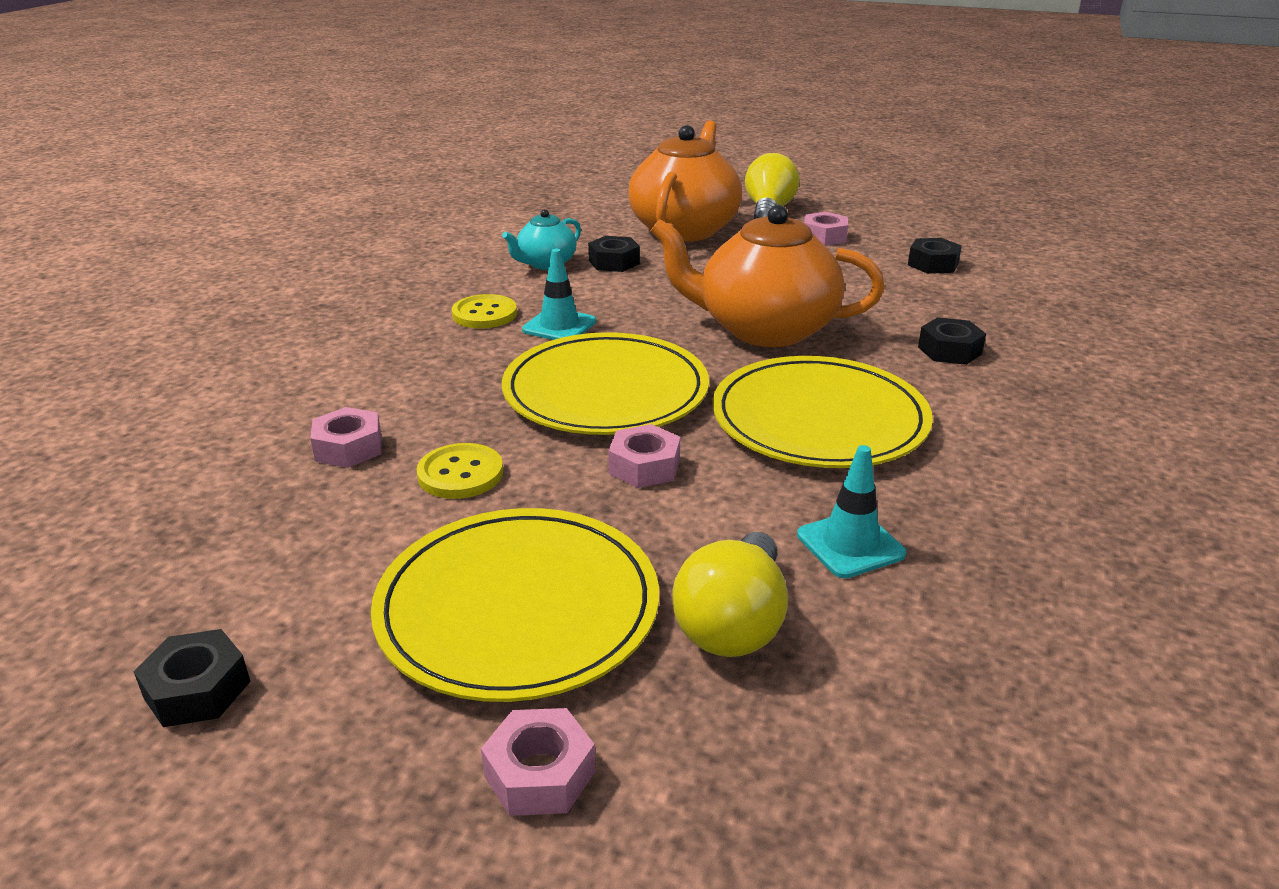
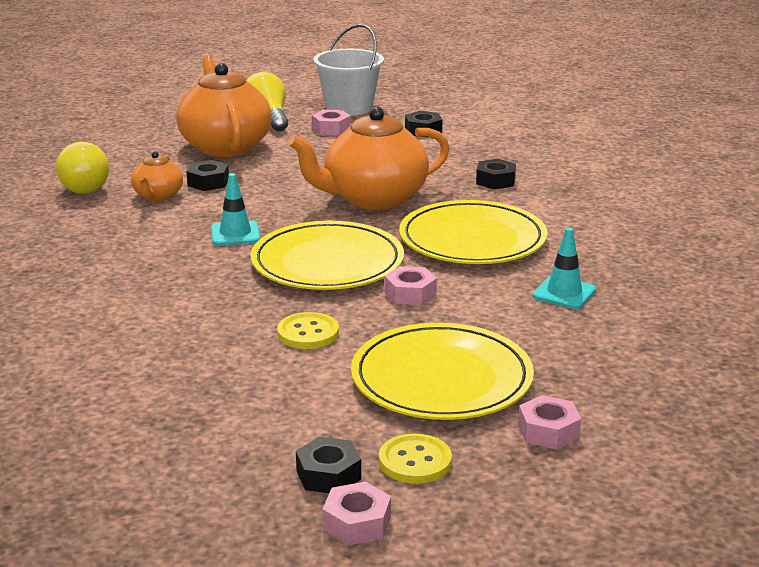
camera: 35 degrees left, 5 degrees down
pink nut [310,407,382,468] -> pink nut moved to [323,482,391,545]
yellow button [452,294,517,329] -> yellow button moved to [379,434,452,484]
turquoise teapot [502,209,581,270] -> orange teapot [131,151,183,201]
yellow light bulb [673,532,788,657] -> yellow light bulb moved to [56,142,109,194]
none -> white bucket [313,24,384,116]

